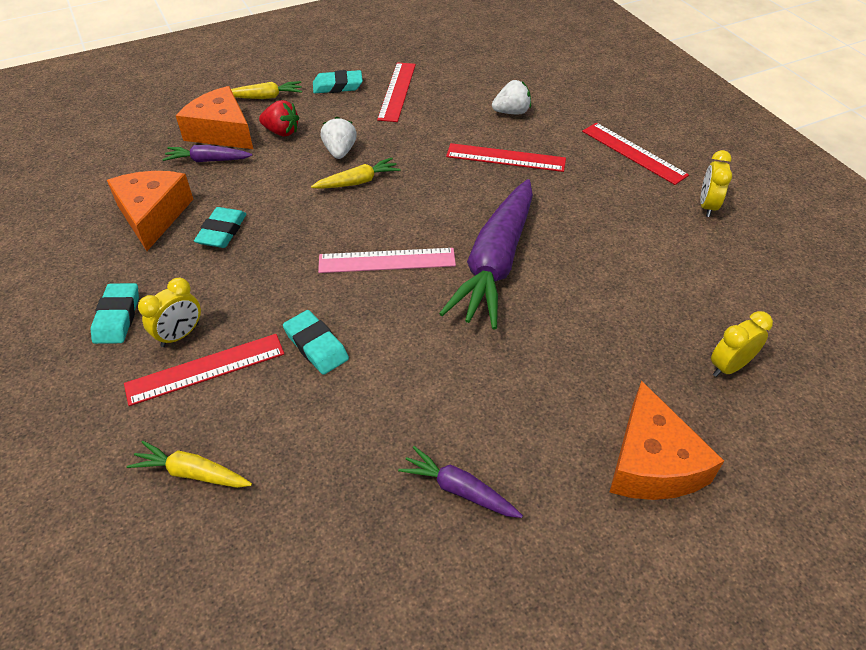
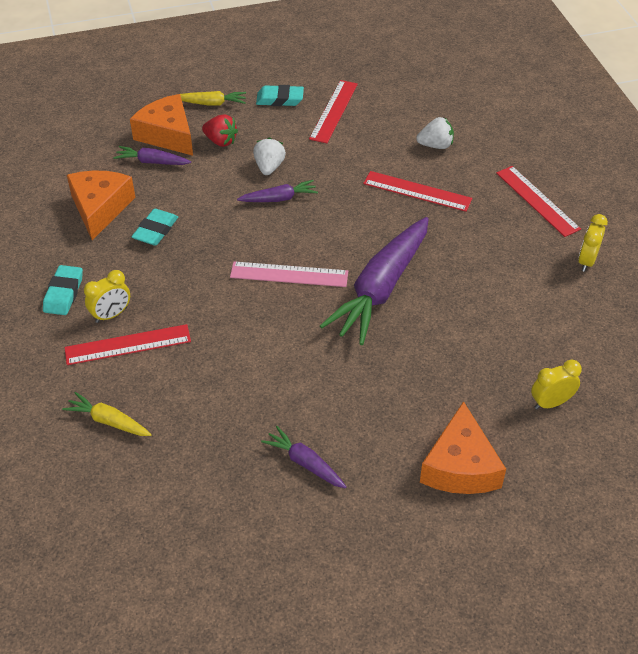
camera: 10 degrees right, 0 degrees up
turquoise eraser [283,310,349,375] -> none
yellow carrot [311,158,401,189] -> purple carrot [237,180,318,202]

